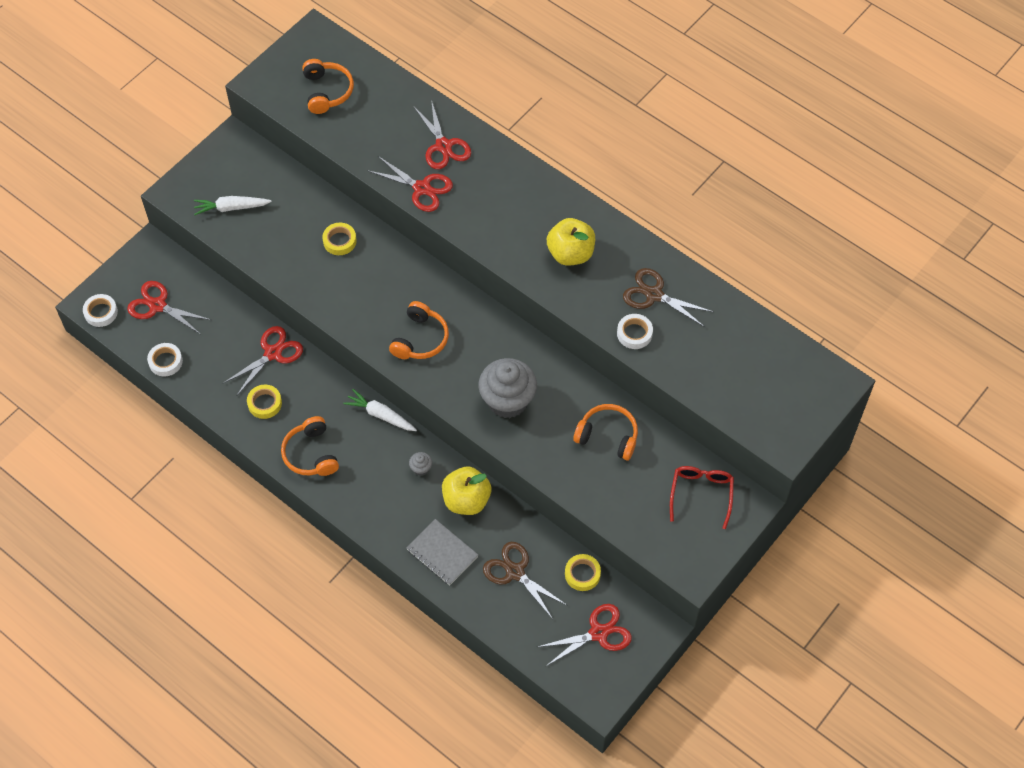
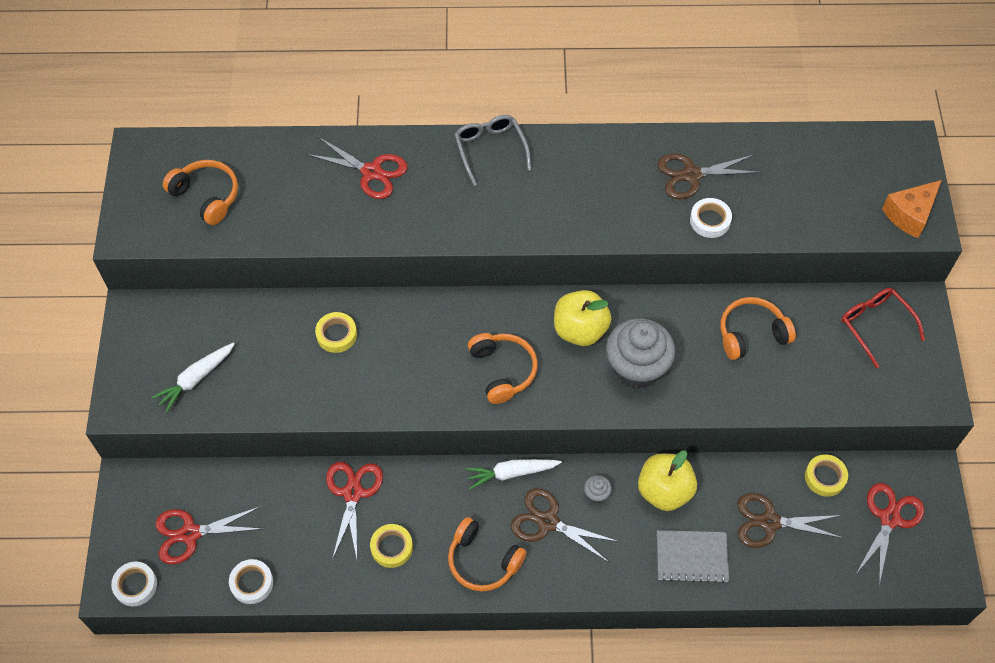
camera: 40 degrees left, 0 degrees up
red scissors [367,156,453,212] -> none
yellow apple [546,218,595,266] -> yellow apple moved to [554,290,611,346]
none -> grey glasses [454,115,531,186]
none -> brown scissors [511,488,619,562]
none -> orange cheese [882,180,942,238]

